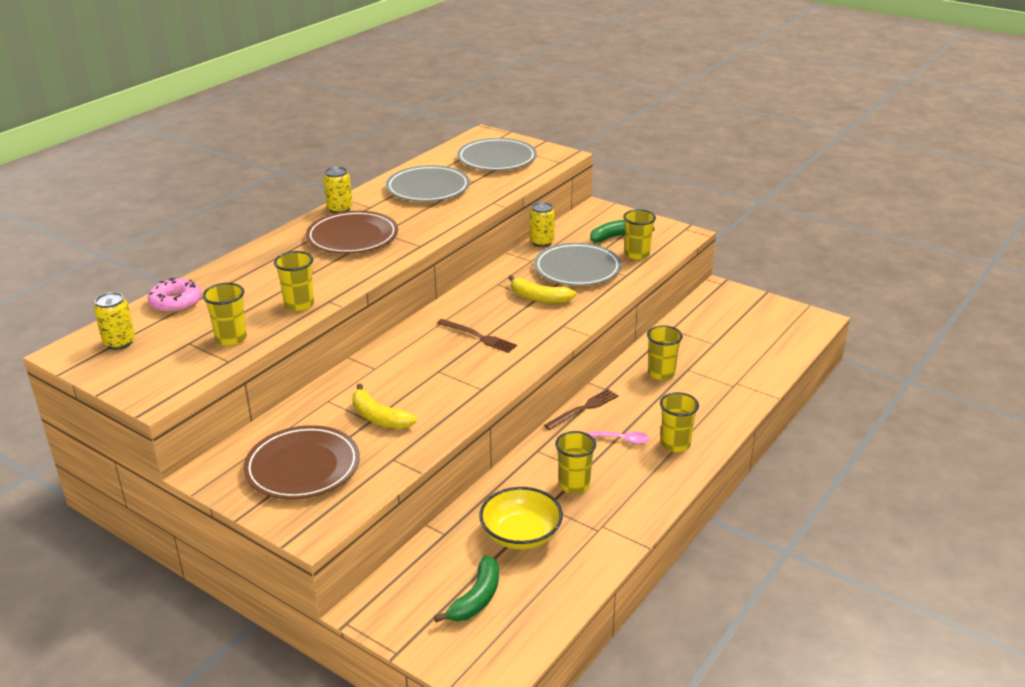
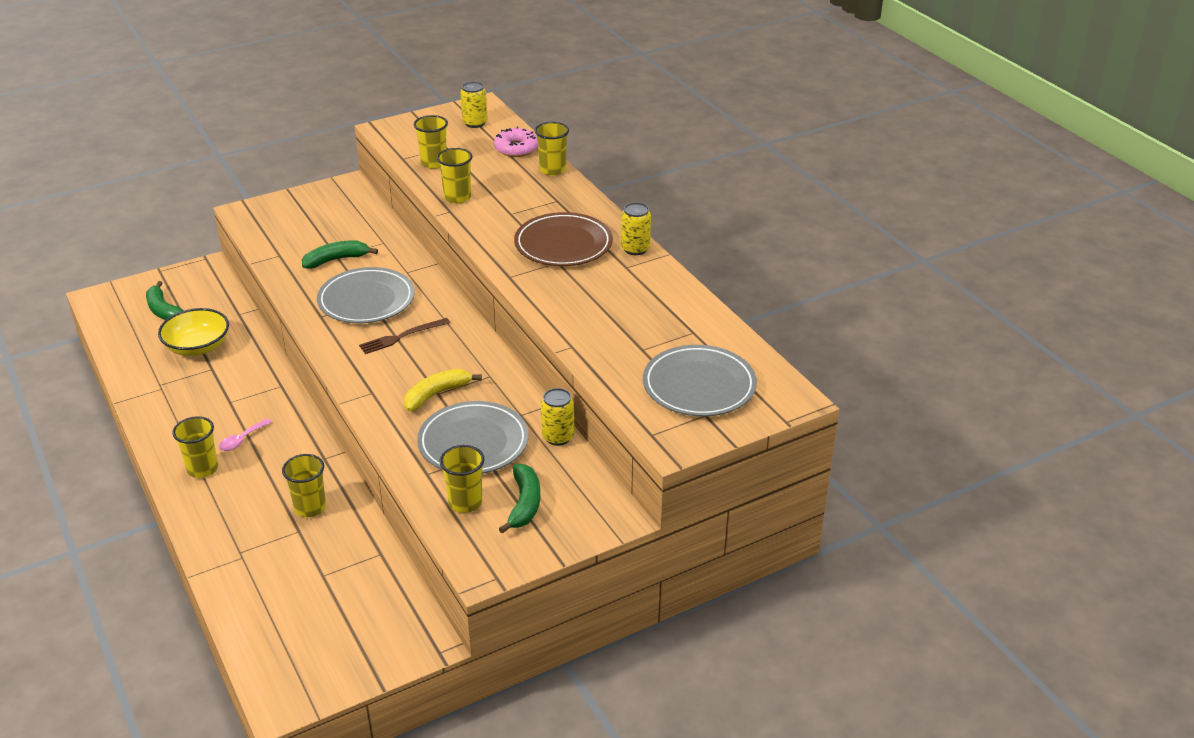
camera: 115 degrees right, 5 degrees up
brown plate [243,425,360,499] -> none
yellow banana [352,384,417,429] -> green banana [302,240,378,269]
grey plate [386,165,470,202] -> grey plate moved to [317,267,415,323]
brown fork [544,389,619,430] -> none
yellow cup [555,431,596,494] -> yellow cup moved to [535,122,569,176]

